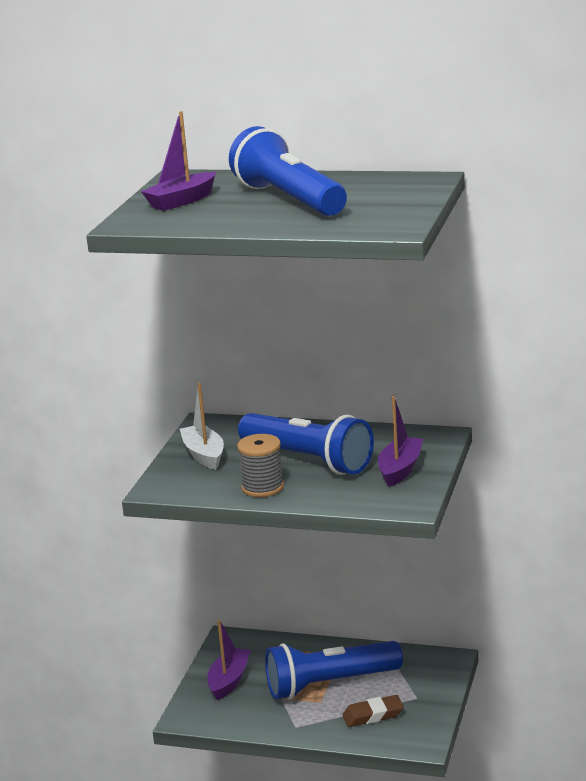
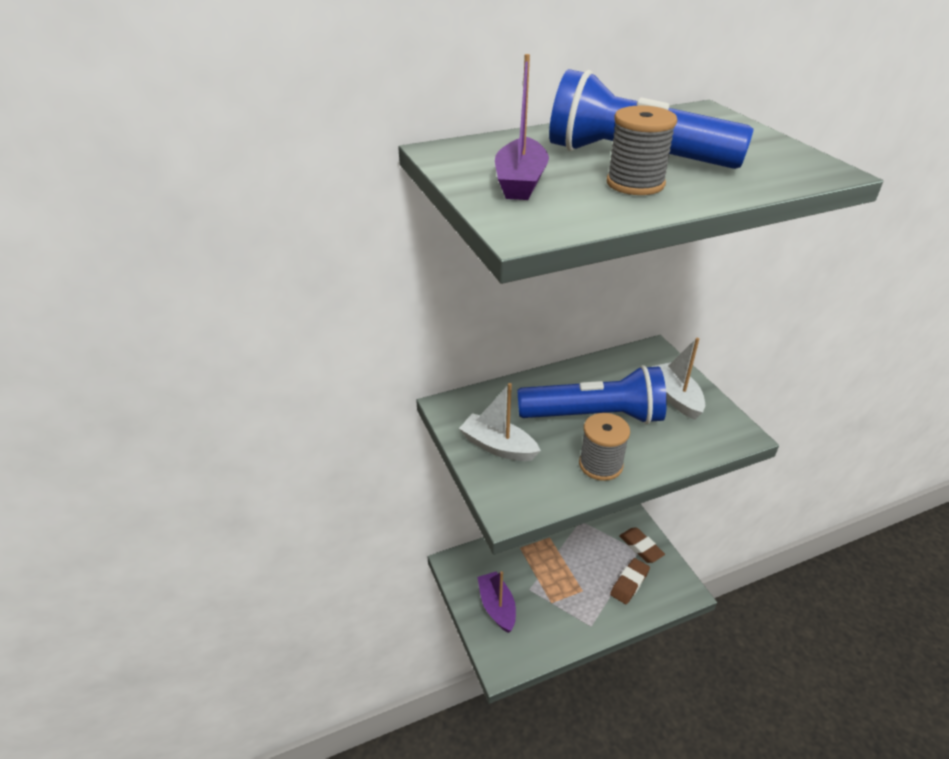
camera: 40 degrees left, 15 degrees up
blue flashlight [265,641,403,699] -> none
purple boat [378,396,423,487] -> white boat [652,338,705,420]
none -> grey spool [607,105,677,195]
none -> brown eraser [619,527,665,563]

